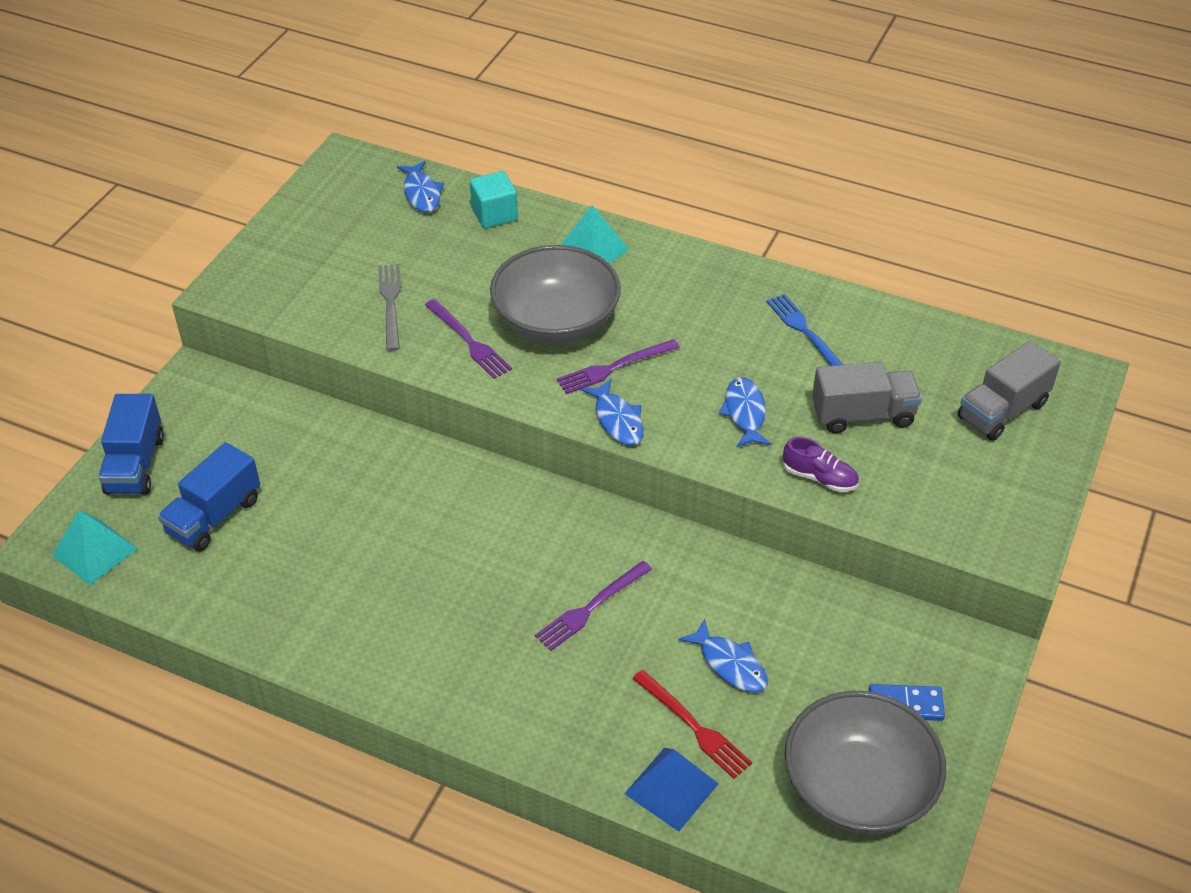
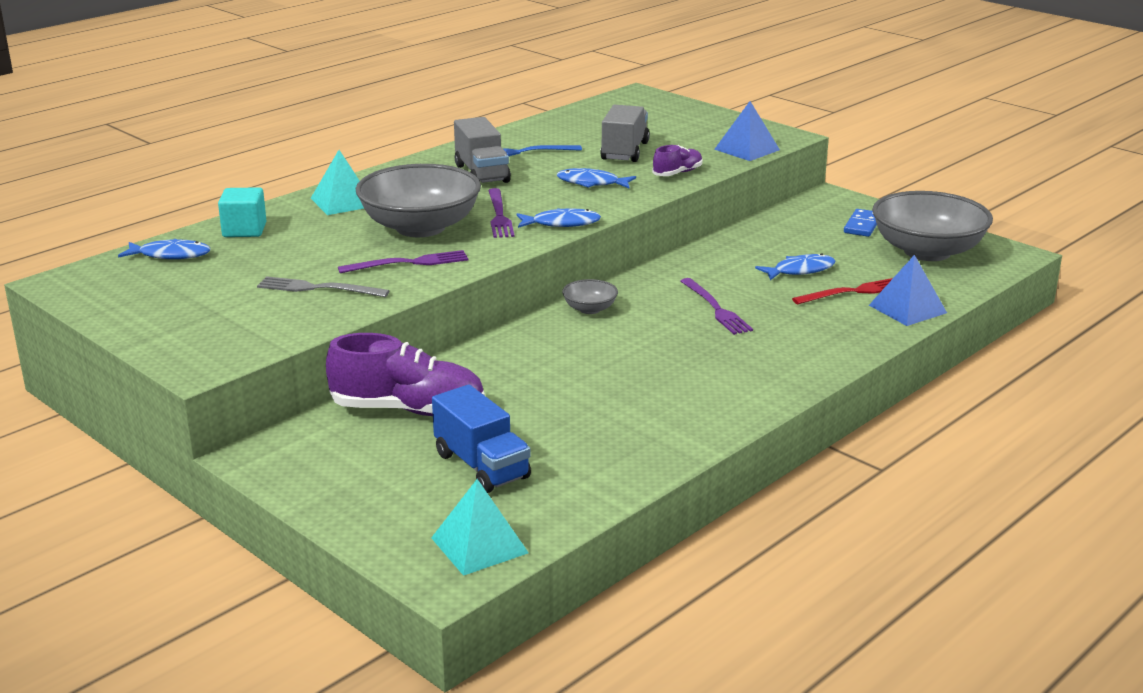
camera: 70 degrees left, 20 degrees down
blue truck [98,394,164,495] -> none
grey truck [958,341,1061,441] -> grey truck moved to [454,117,511,183]
none -> purple shoe [326,333,485,416]
none -> grey bowl [562,279,618,314]
none -> blue pyramid [714,101,780,161]

